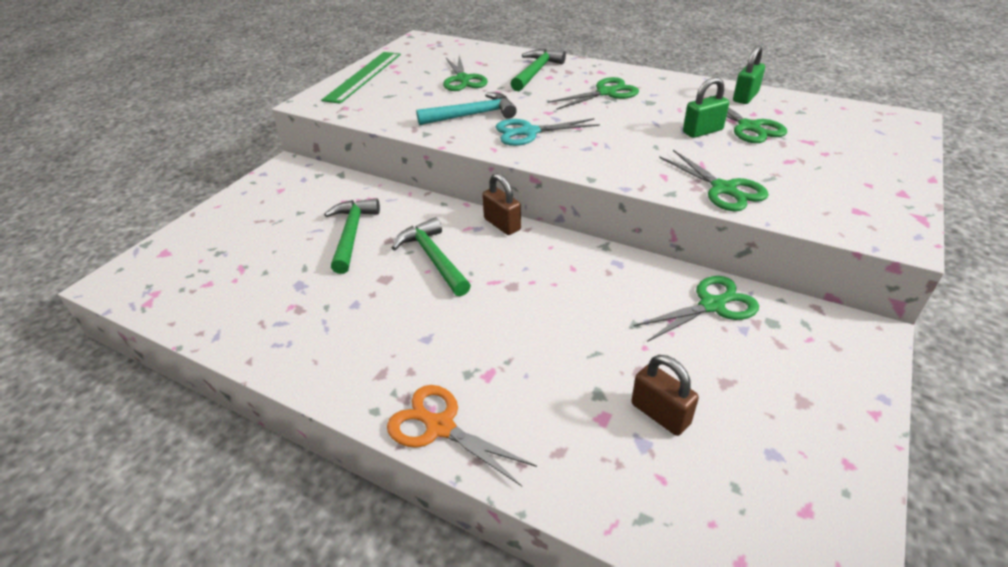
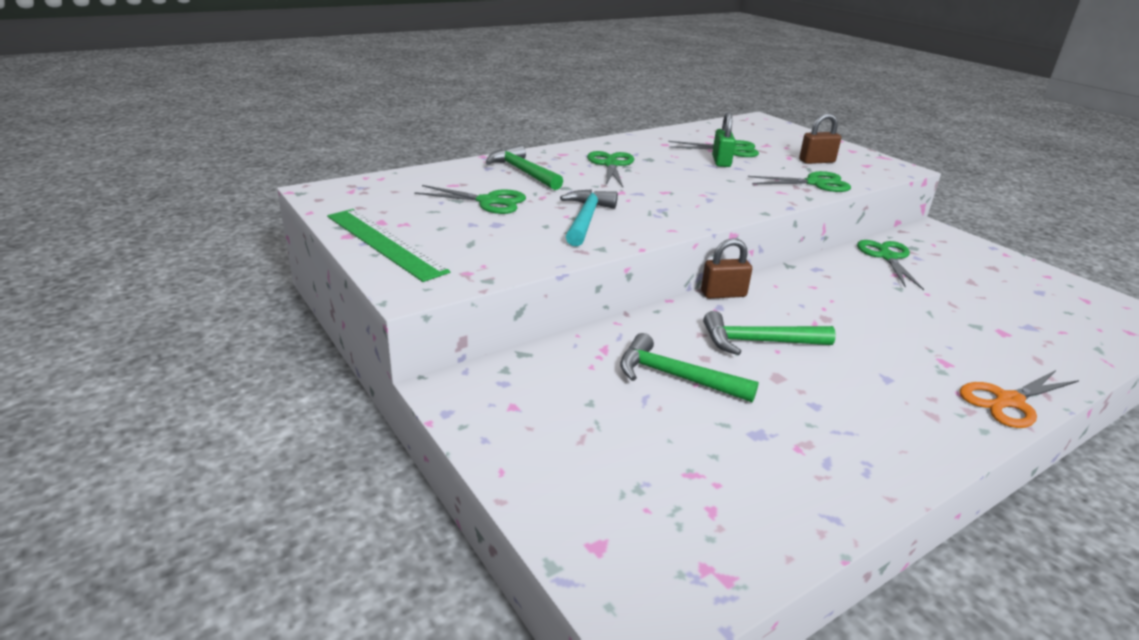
camera: 65 degrees left, 10 degrees down
turquoise scissors [496,118,600,146] -> none
brown padlock [631,355,699,436] -> brown padlock moved to [799,113,841,164]
green padlock [733,45,765,104] -> none

